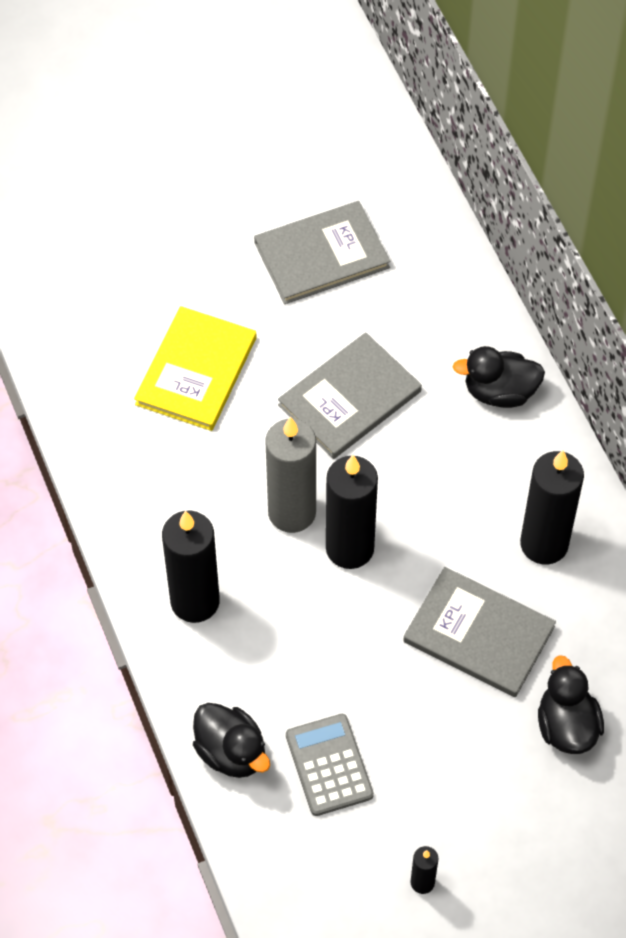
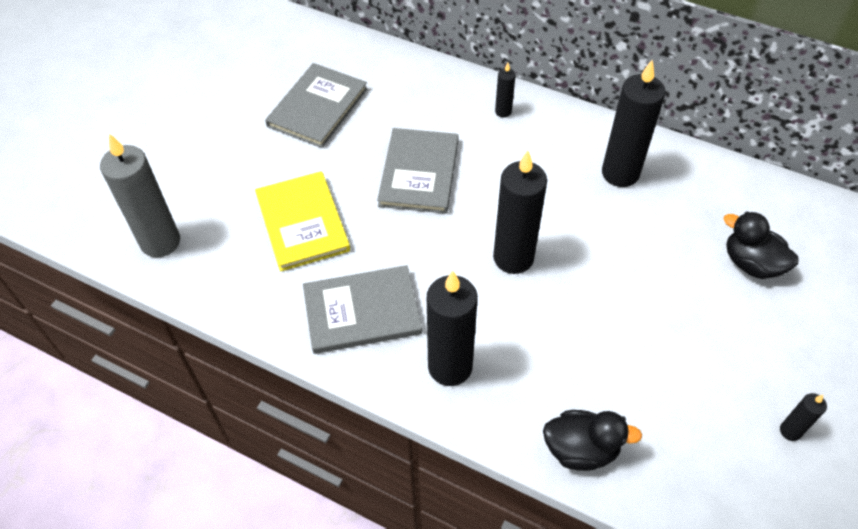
camera: 40 degrees left, 5 degrees down
grey candle [265,417,316,533] -> grey candle moved to [100,133,180,257]
grey calculator [286,714,374,816] -> none
grey book [403,567,556,697] -> grey book moved to [303,265,422,354]
black duck [453,346,545,408] -> black candle [495,63,516,117]

